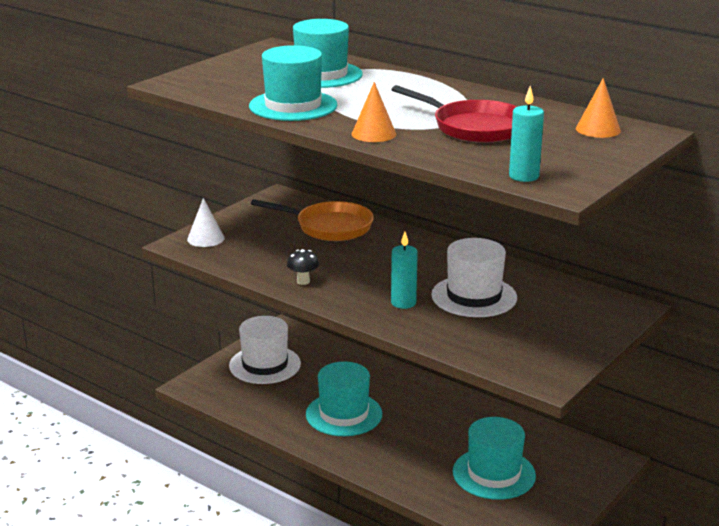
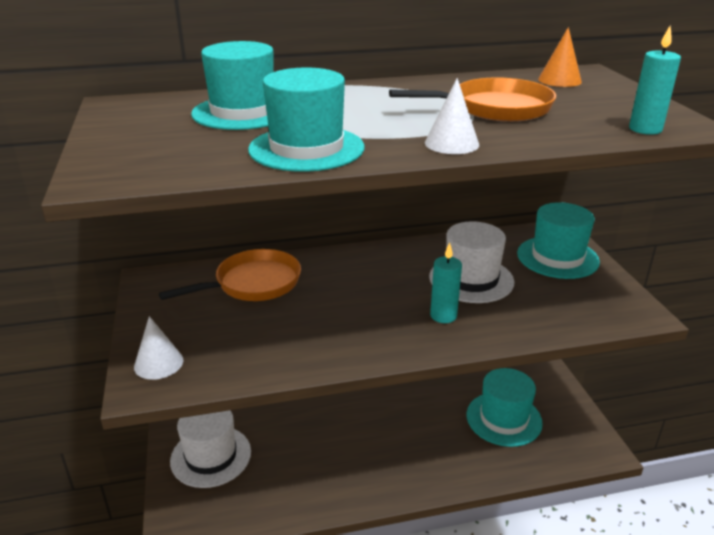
camera: 50 degrees left, 5 degrees up
black mushroom [287,249,319,285] -> none
turquoise hat [306,362,382,436] -> turquoise hat moved to [517,202,600,279]
orange cone [352,82,396,142] -> white cone [425,78,479,154]
red pan [391,85,517,143] -> orange pan [389,77,556,122]

